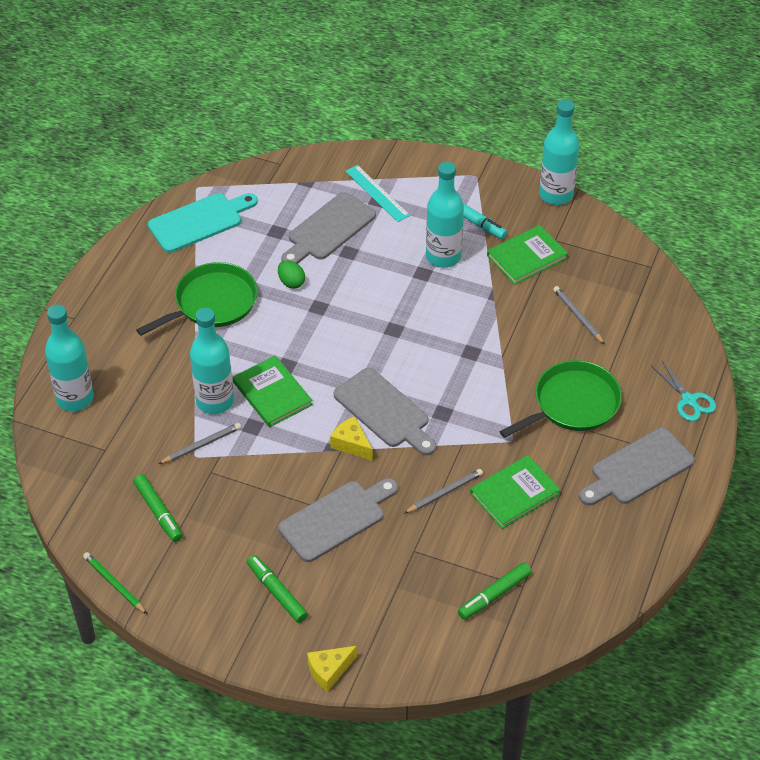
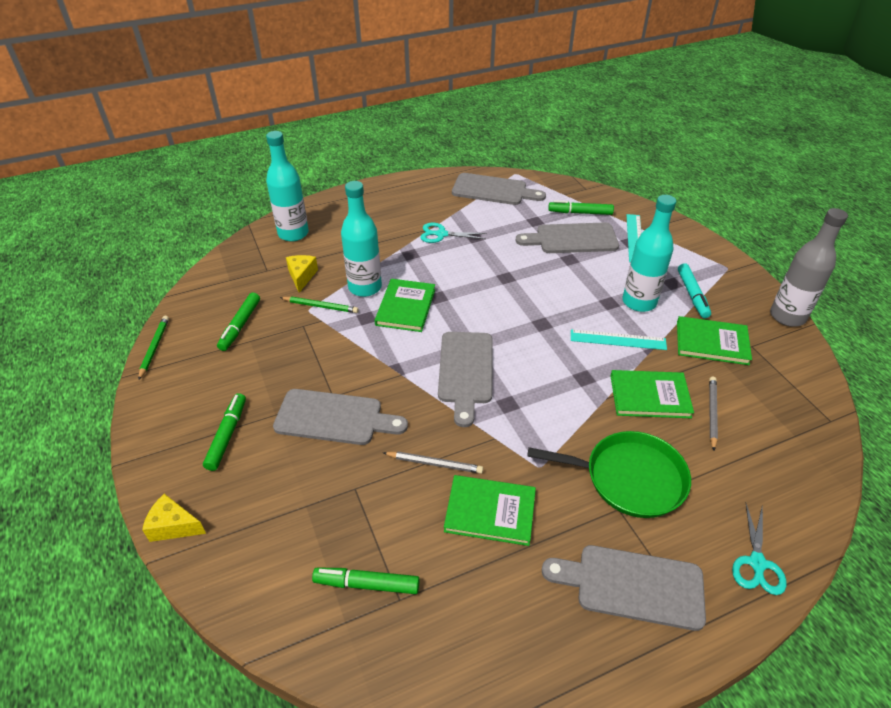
camera: 45 degrees right, 5 degrees down
green pan [136,262,257,336] -> turquoise scissors [420,223,487,243]
turquoise cutting board [148,193,258,253] -> grey cutting board [452,173,546,205]
grey pencil [158,423,241,464] -> green pencil [280,297,359,313]
green egg [278,260,305,289] -> none
yellow cheese [330,416,373,461] -> yellow cheese moved to [286,255,318,293]
turquoise bottle [539,100,579,205] -> grey bottle [770,208,848,327]
none -> green marker [548,200,614,215]
none -> turquoise ruler [571,329,667,350]
none -> green book [611,370,694,419]

